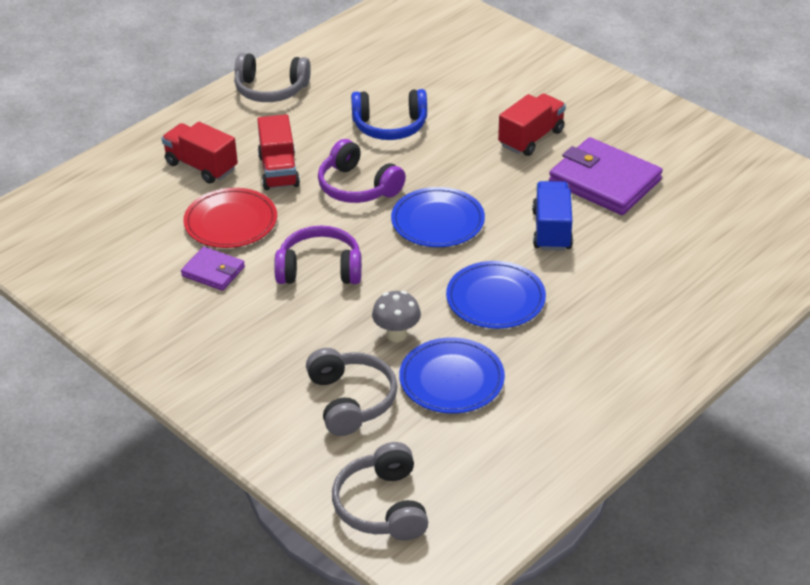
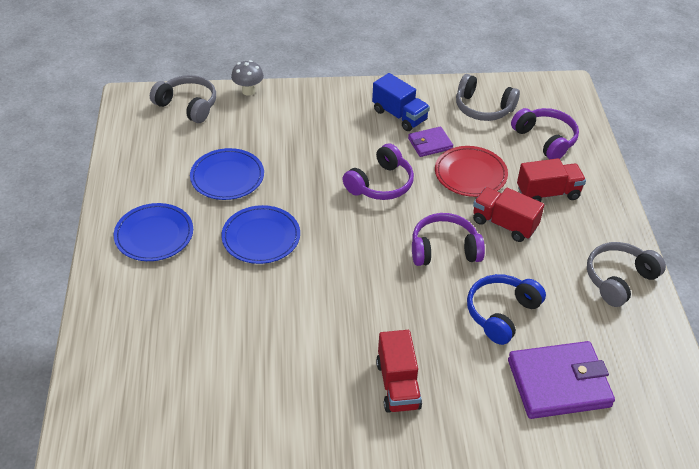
camera: 130 degrees right, 5 degrees up
grey headphones [306,348,398,436] -> grey headphones moved to [456,74,520,121]
grey mushroom [372,291,421,342] -> grey mushroom moved to [231,60,264,96]
blue plate [391,187,485,247] -> blue plate moved to [114,203,193,261]
blue truck [532,181,573,251] -> blue truck moved to [372,73,430,131]
purple wallet [549,137,663,215] -> purple wallet moved to [508,341,615,419]
none -> purple headphones [511,108,579,159]

